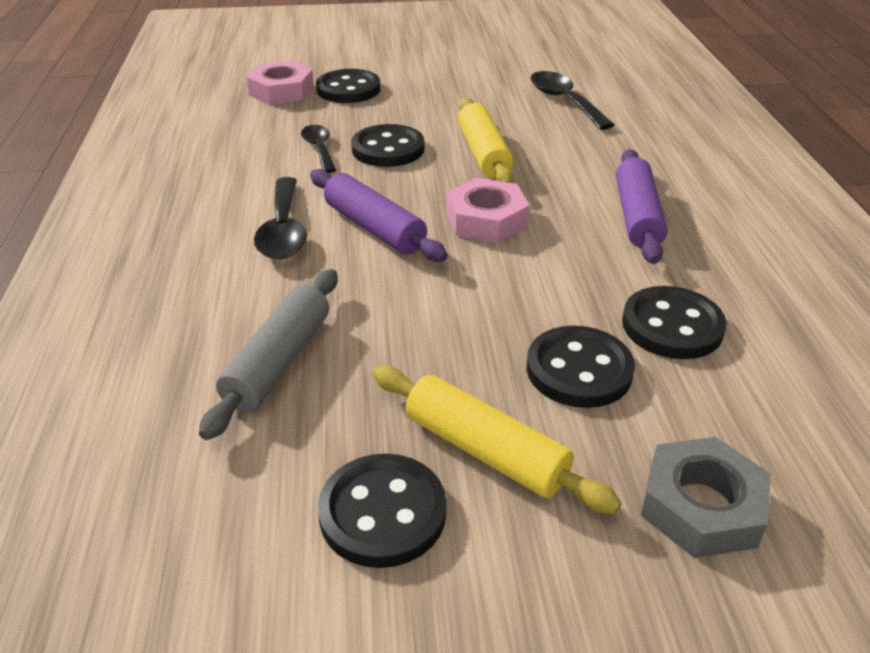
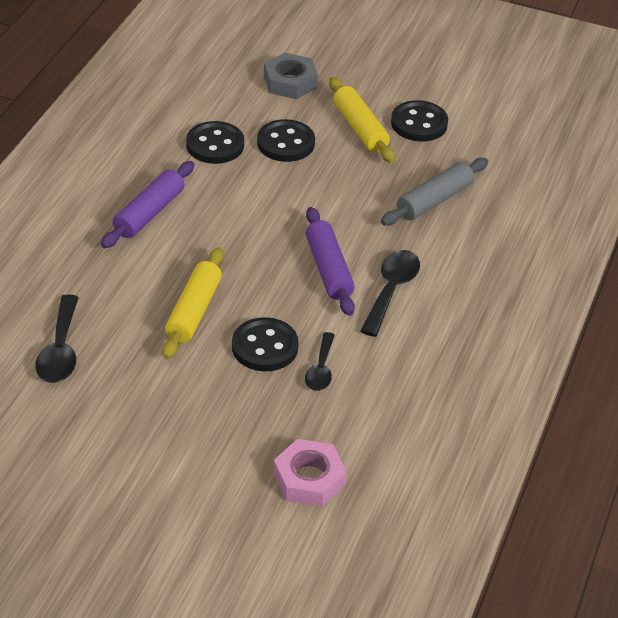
camera: 155 degrees left, 5 degrees up
black button [316,69,380,103] -> none
pink nut [446,178,530,243] -> none

